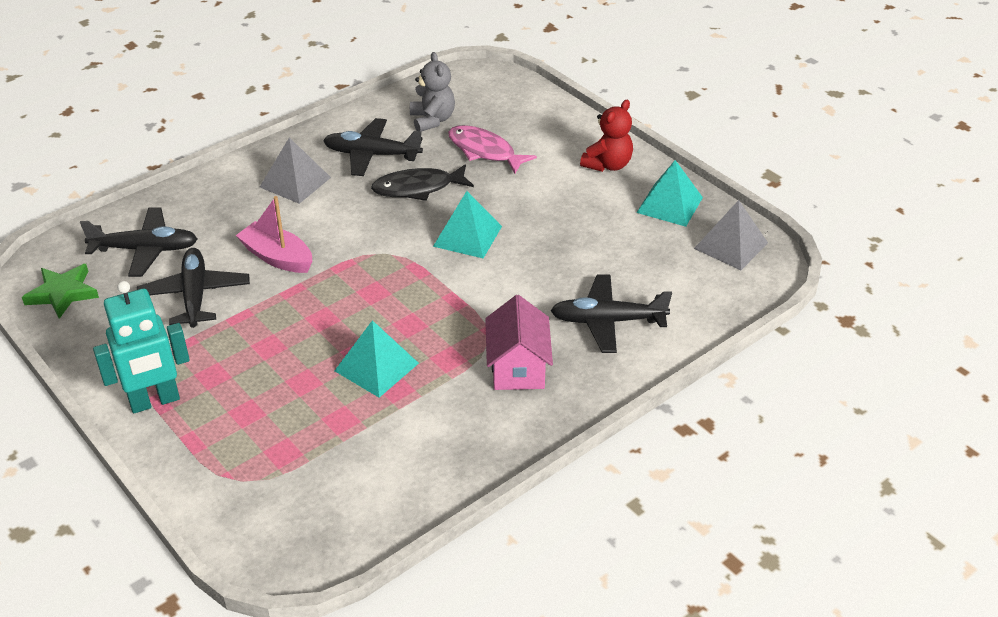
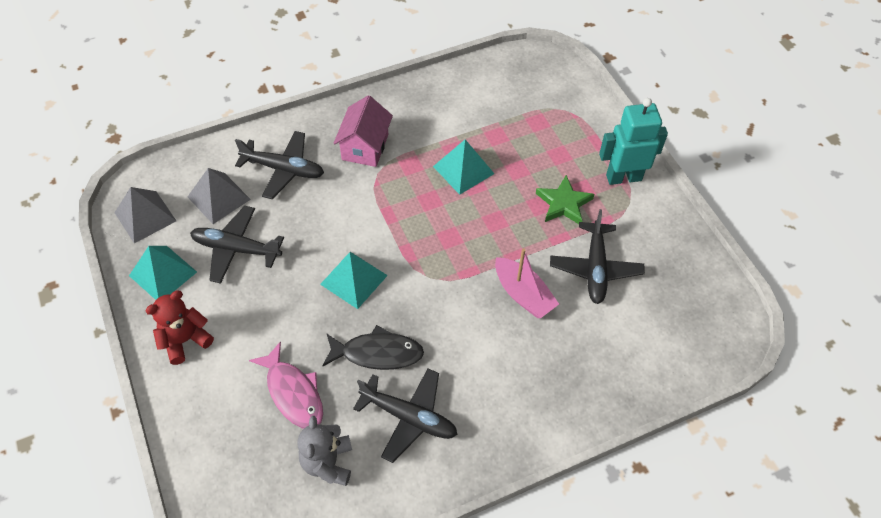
camera: 165 degrees left, 15 degrees up
green star [22,264,99,319] -> green star moved to [536,175,594,224]
black plane [80,207,197,277] -> black plane moved to [190,206,284,284]
grey pyramid [260,138,331,204] -> grey pyramid moved to [188,168,251,224]

